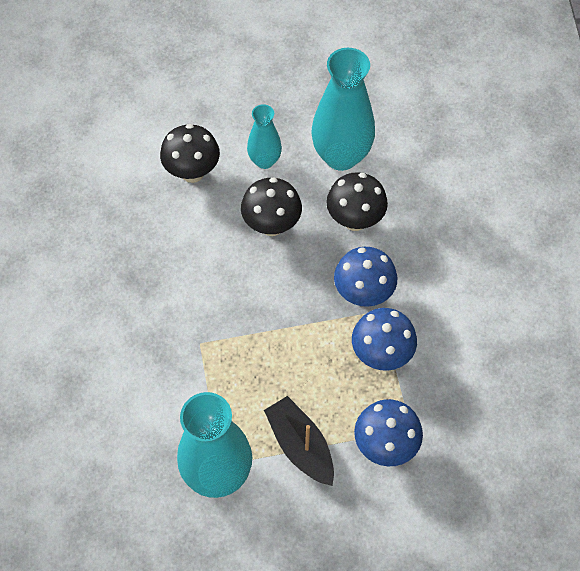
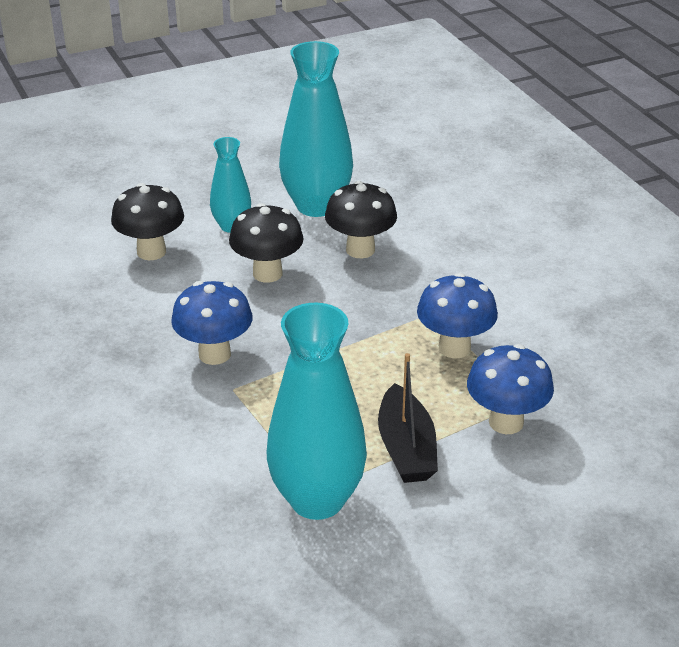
camera: 20 degrees left, 25 degrees down
black boat [264,396,334,486] -> black boat turned 135 degrees counterclockwise [378,353,438,483]
blue mushroom [334,247,397,307] -> blue mushroom moved to [171,281,252,365]

